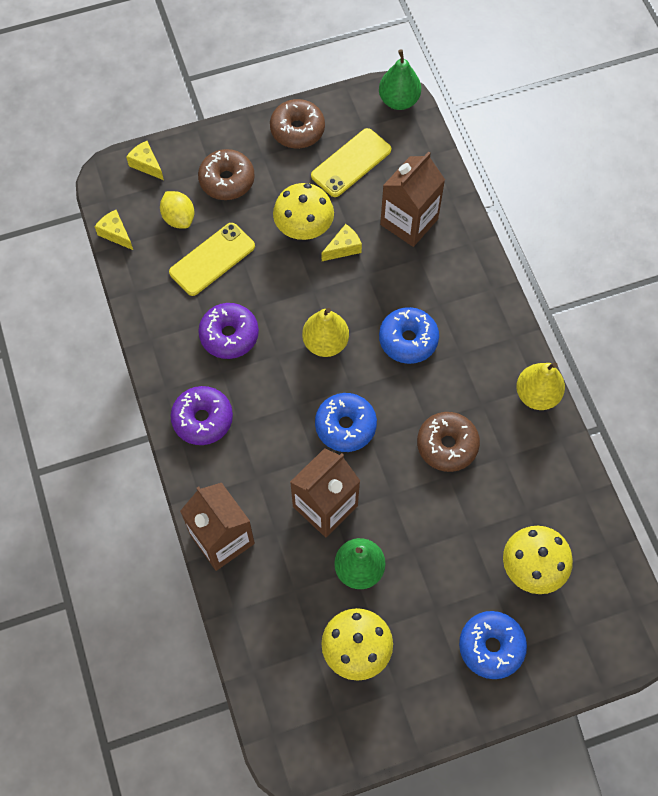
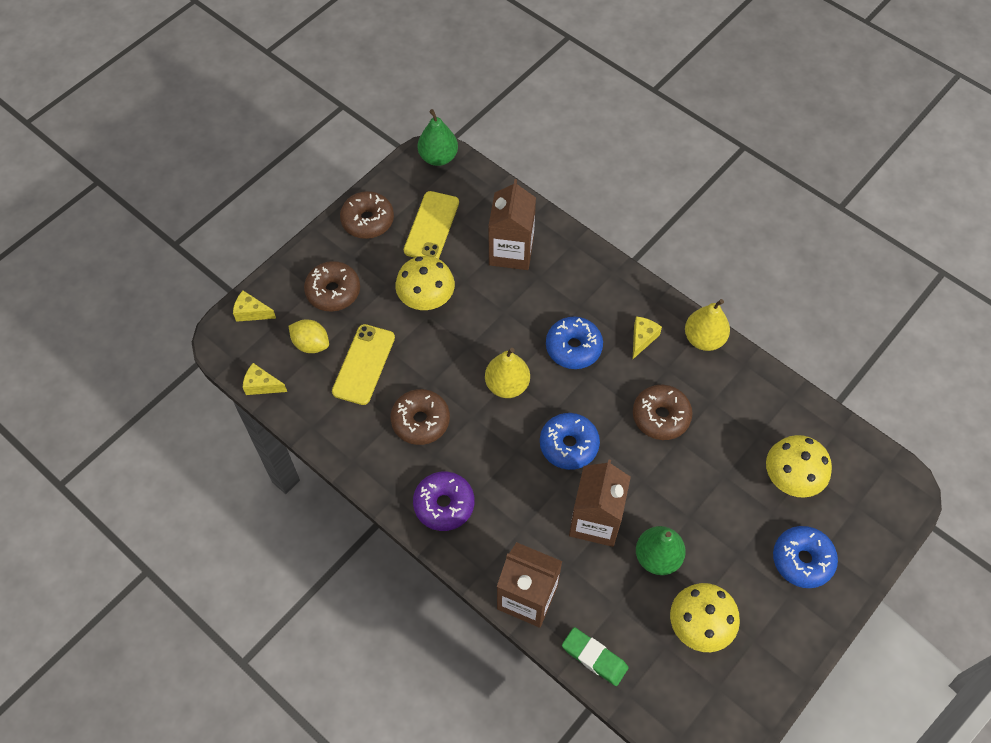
camera: 30 degrees left, 5 degrees down
purple donut [198,303,259,359] -> brown donut [390,389,450,445]
yellow cheese [322,224,362,261] -> yellow cheese moved to [633,316,662,359]
none -> green eraser [562,627,628,686]

